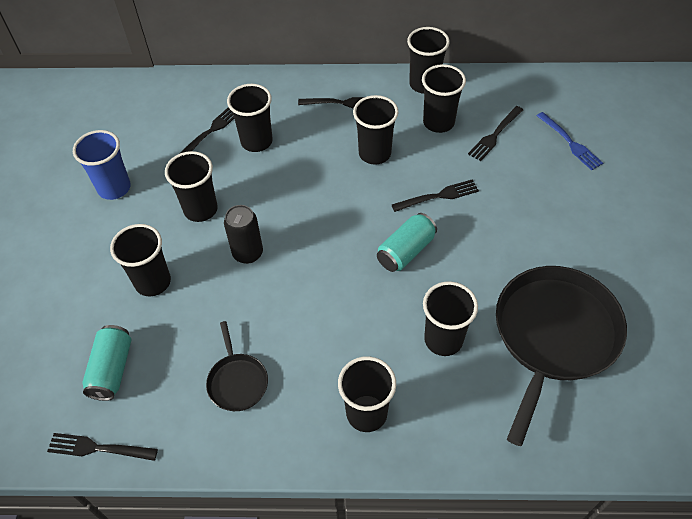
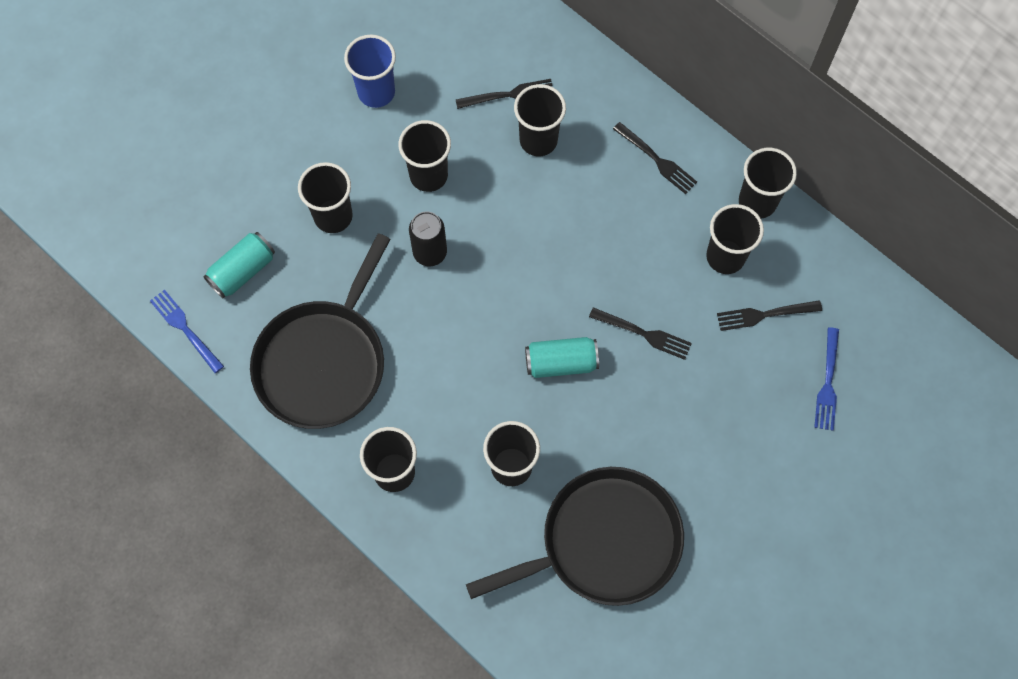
camera: 40 degrees right, 15 degrees up
black fork [47,433,158,461] -> blue fork [150,289,224,373]
black pan [206,321,268,411] -> black pan [250,233,391,429], size x2.14
black cup [353,95,399,165] -> none

